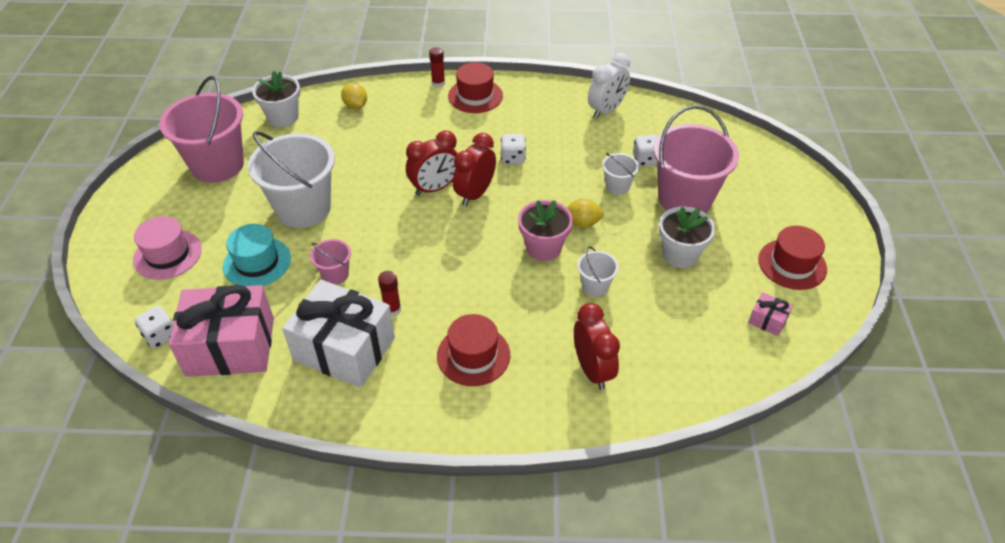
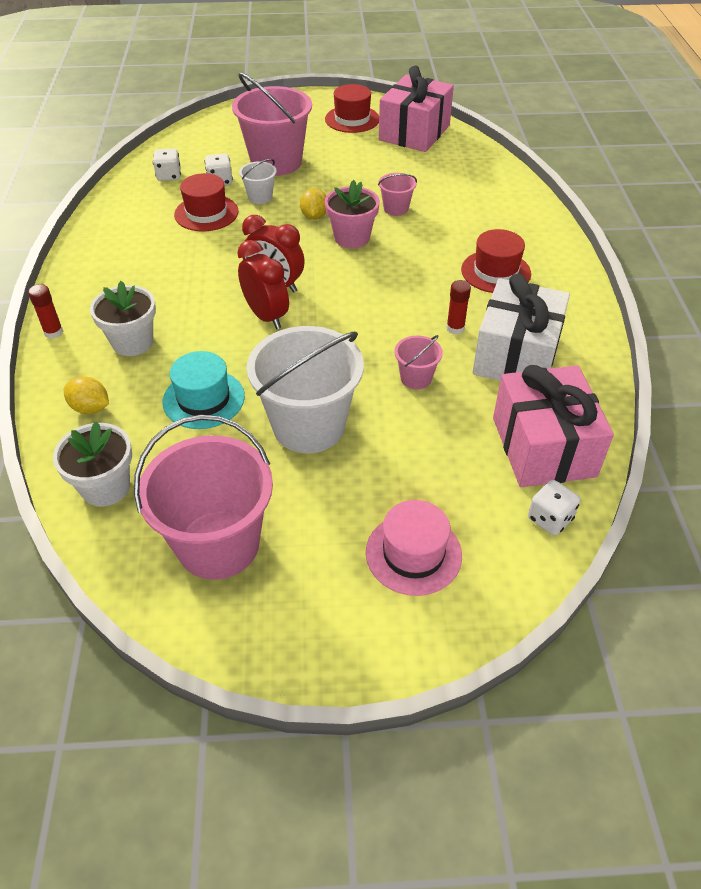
camera: 95 degrees left, 0 degrees up
turquoise hat [223,224,291,286] -> turquoise hat moved to [162,351,245,429]
yellow lemon [341,83,367,109] -> yellow lemon turned 60 degrees clockwise [64,377,109,414]
red hat [448,63,503,113] -> red hat moved to [174,173,239,231]
white dice [501,134,526,164] -> white dice moved to [153,149,181,181]
red clock [574,303,620,390] -> none
white bucket [577,247,619,297] -> pink bucket [378,173,417,216]
white clock [588,53,630,119] -> none
white flower pot [659,206,715,268] -> white flower pot moved to [90,281,156,356]
pink gift [748,292,793,336] -> pink gift [379,66,454,152], size x2.42

